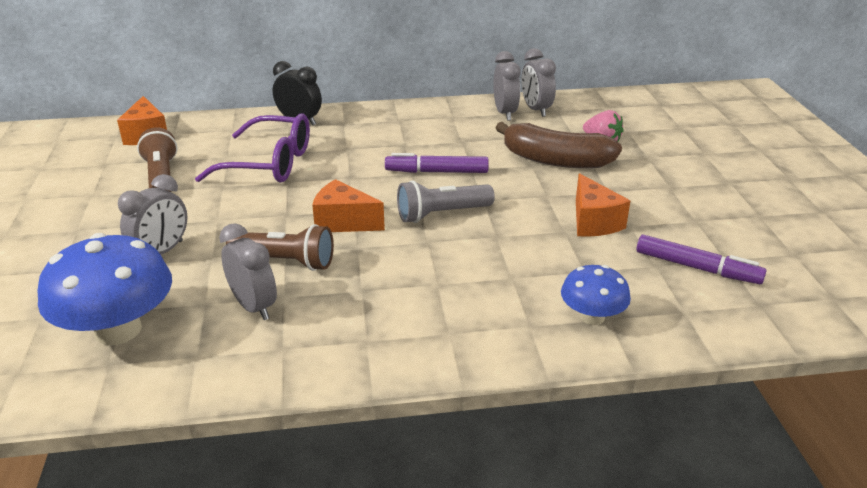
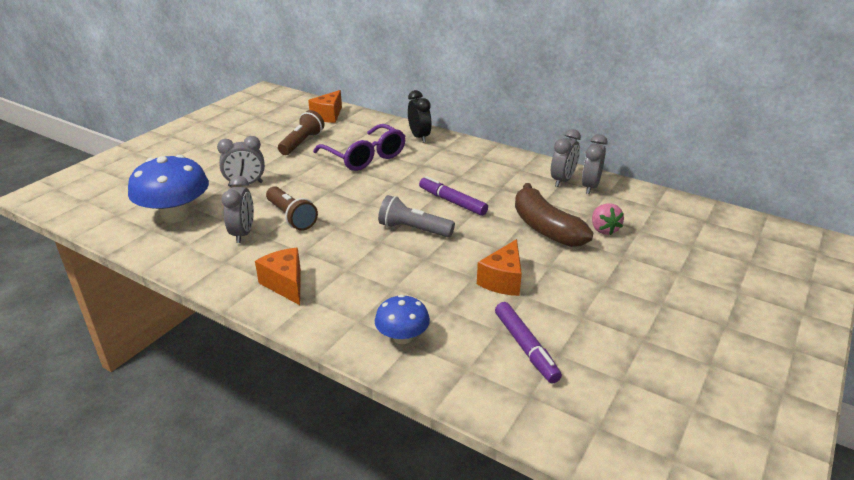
camera: 40 degrees right, 0 degrees up
orange cheese [312,179,385,232] -> orange cheese moved to [255,248,301,305]

